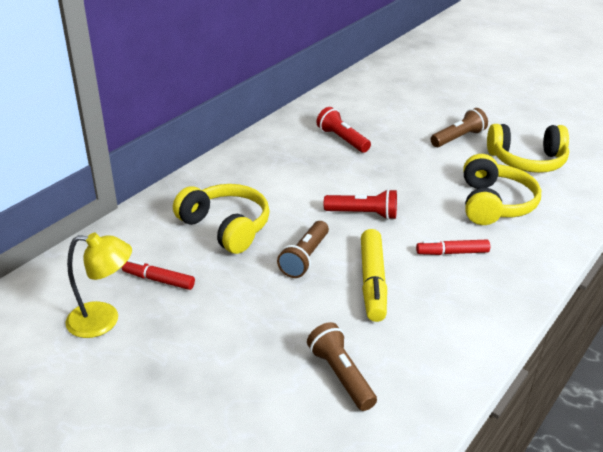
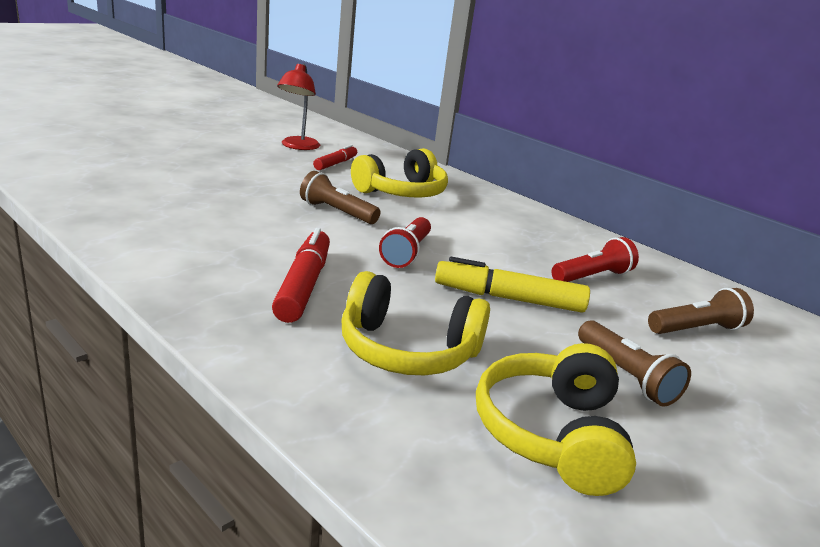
camera: 95 degrees right, 10 degrees down
yellow lamp [65,233,132,338] -> red lamp [277,64,320,150]
brown flashlight [307,322,377,411] -> brown flashlight moved to [648,288,754,334]
yellow marker [361,229,387,322] -> yellow marker moved to [435,257,590,313]
red marker [416,240,490,255] -> red marker [272,228,330,323], size x1.59

